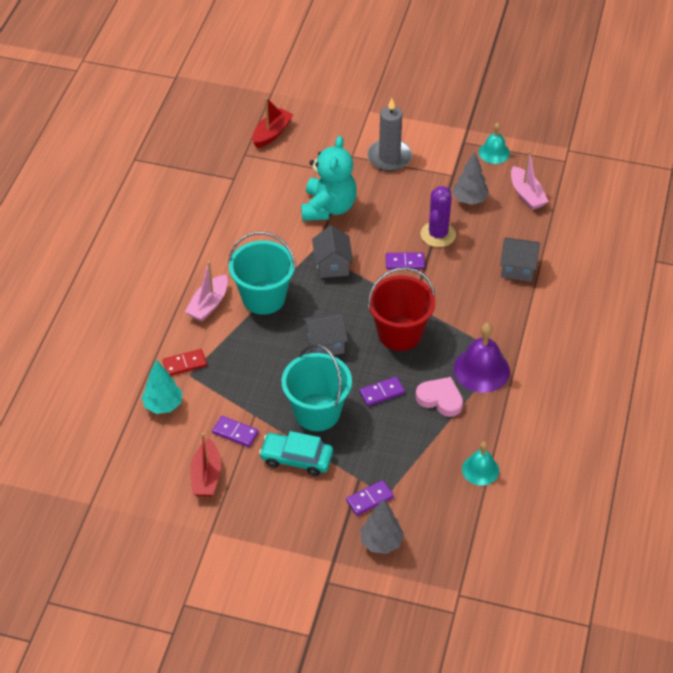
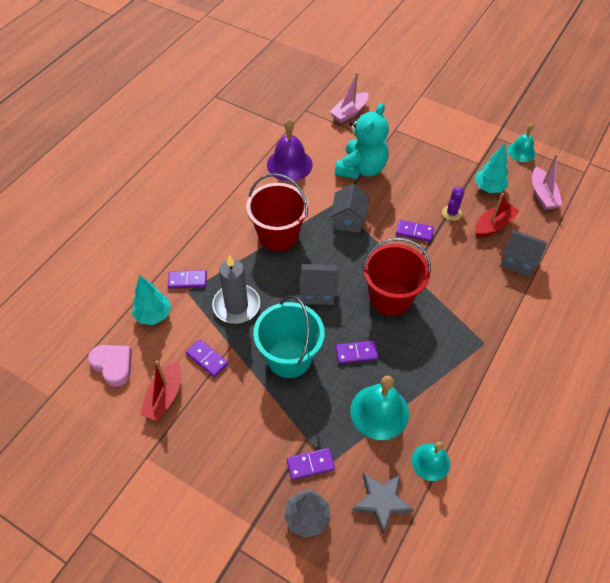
camera: 15 degrees right, 5 degrees up
red domino [163,349,207,376] -> purple domino [168,270,207,289]
pink boat [185,261,228,322] -> pink boat moved to [330,72,369,123]
turquoise bucket [228,232,296,315] -> red bucket [246,173,309,252]
red boat [252,97,294,148] -> red boat moved to [475,193,520,238]
turquoise car [259,431,333,476] -> none
grey candle [367,98,412,171] -> grey candle moved to [212,255,260,324]
pink heart [416,377,463,417] -> pink heart moved to [88,345,132,387]
purple cactus [420,186,456,247] -> purple cactus [442,187,465,221], size x0.61
grey tree [453,152,489,205] -> turquoise tree [475,143,508,193]
purple bell [453,323,510,393] -> purple bell moved to [267,118,313,181]
none -> turquoise bell [350,376,409,440]
none -> grey star [352,473,414,534]

